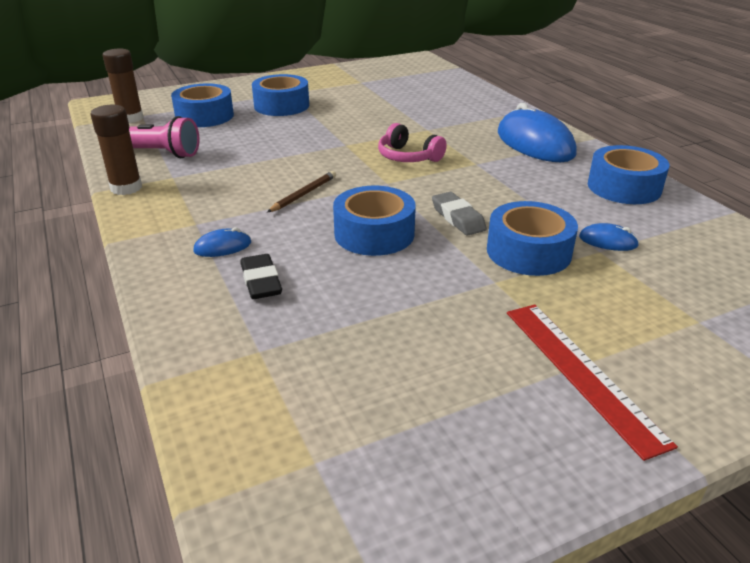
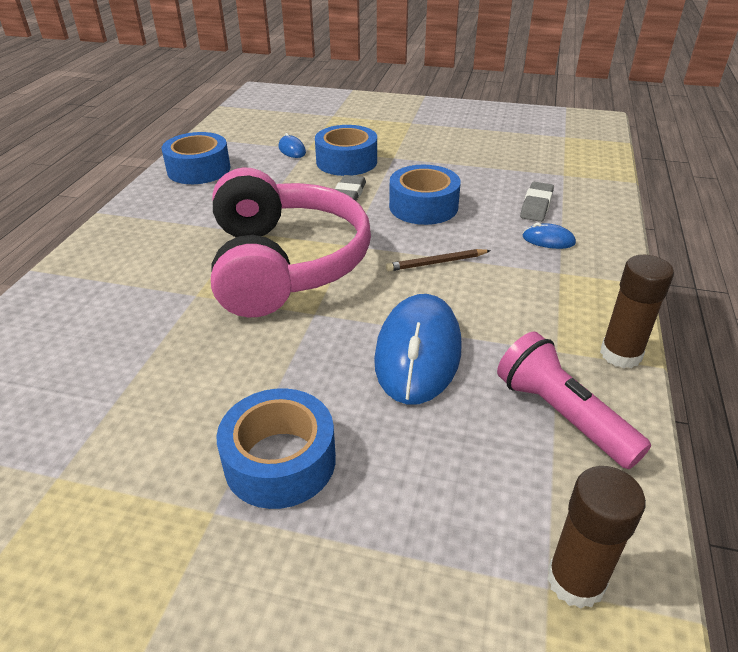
camera: 140 degrees left, 5 degrees up
blue tape [171,83,234,127] -> none
black eraser [241,254,282,299] -> grey eraser [520,182,554,222]
pink headphones [378,123,447,162] -> pink headphones [211,167,371,317], size x2.33
blue mouse [498,103,577,162] -> blue mouse moved to [374,294,461,405]
red ruler [507,304,678,461] -> none

